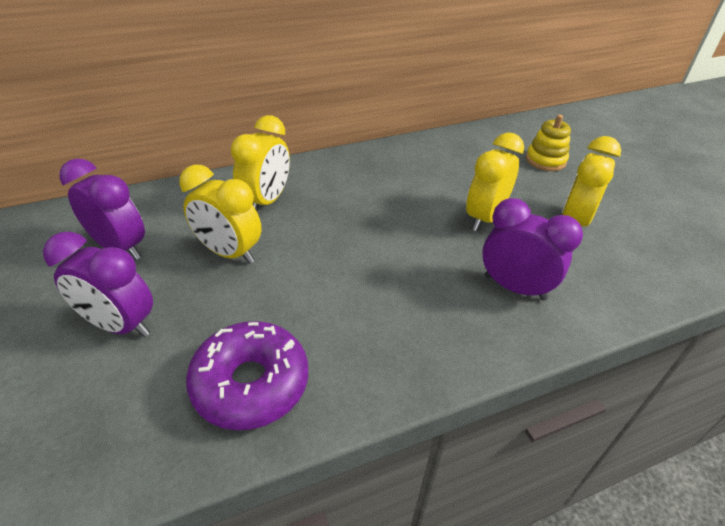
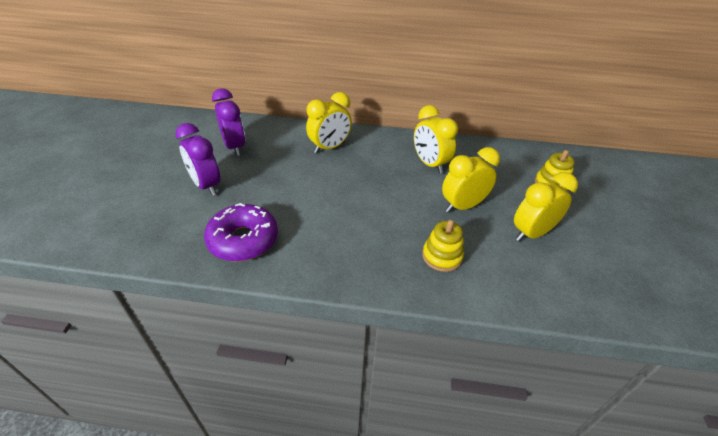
camera: 30 degrees right, 0 degrees up
yellow clock [180,165,262,264] -> yellow clock moved to [414,105,458,174]
purple clock [482,198,583,301] -> yellow stacking toy [422,220,464,272]

